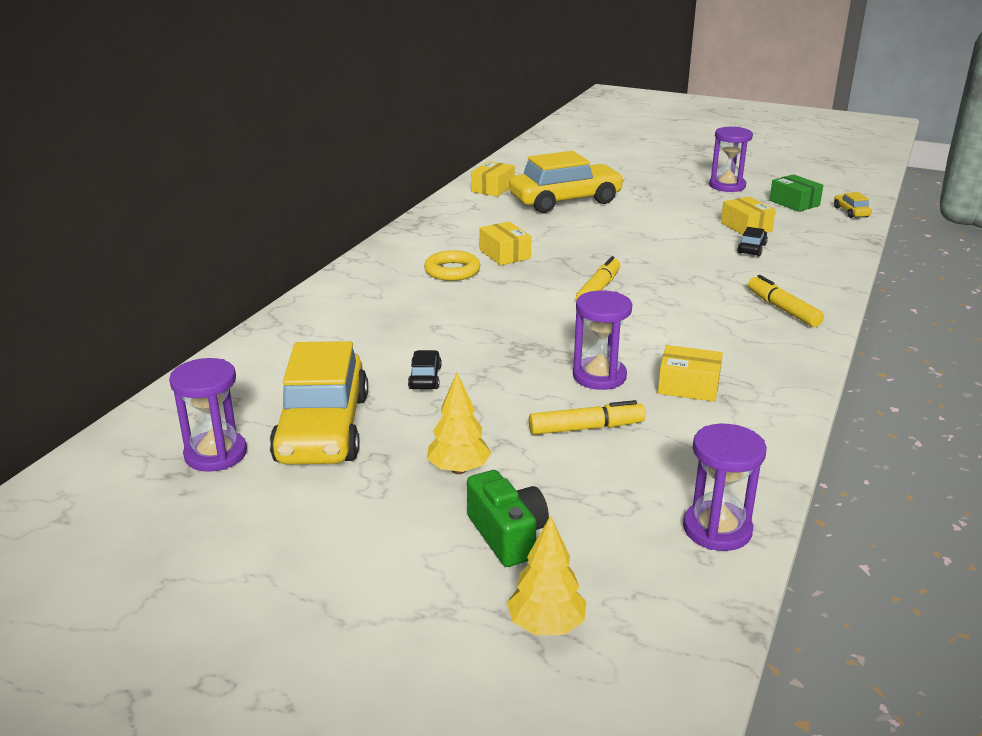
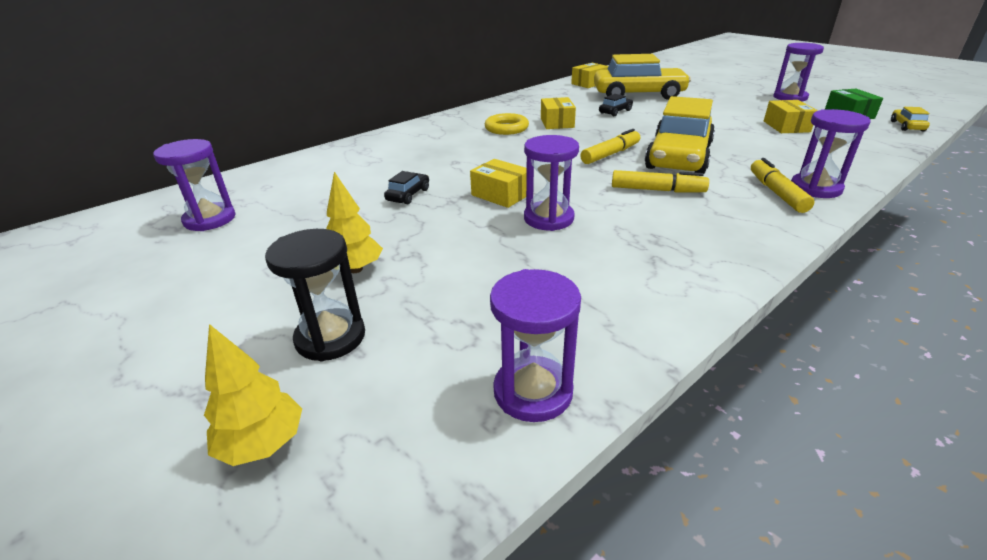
camera: 25 degrees right, 5 degrees up
yellow car [269,341,368,464] -> yellow car moved to [645,96,715,174]
green camera [467,470,549,567] -> black hourglass [265,229,365,362]
yellow marker [529,400,646,435] -> yellow marker moved to [612,170,709,193]
yellow box [658,345,723,402] -> yellow box moved to [470,159,527,208]
black car [737,227,768,256] -> black car moved to [599,94,633,116]
none -> purple hourglass [791,109,871,198]

